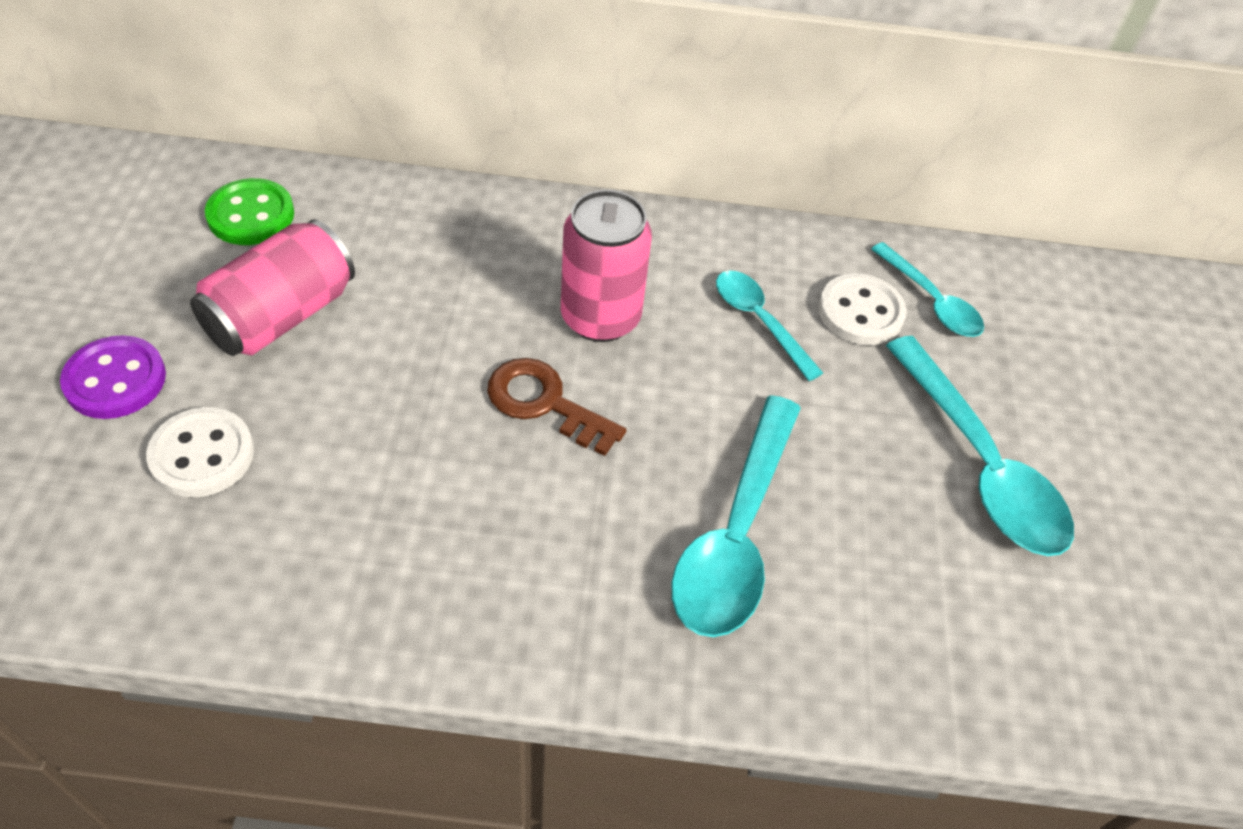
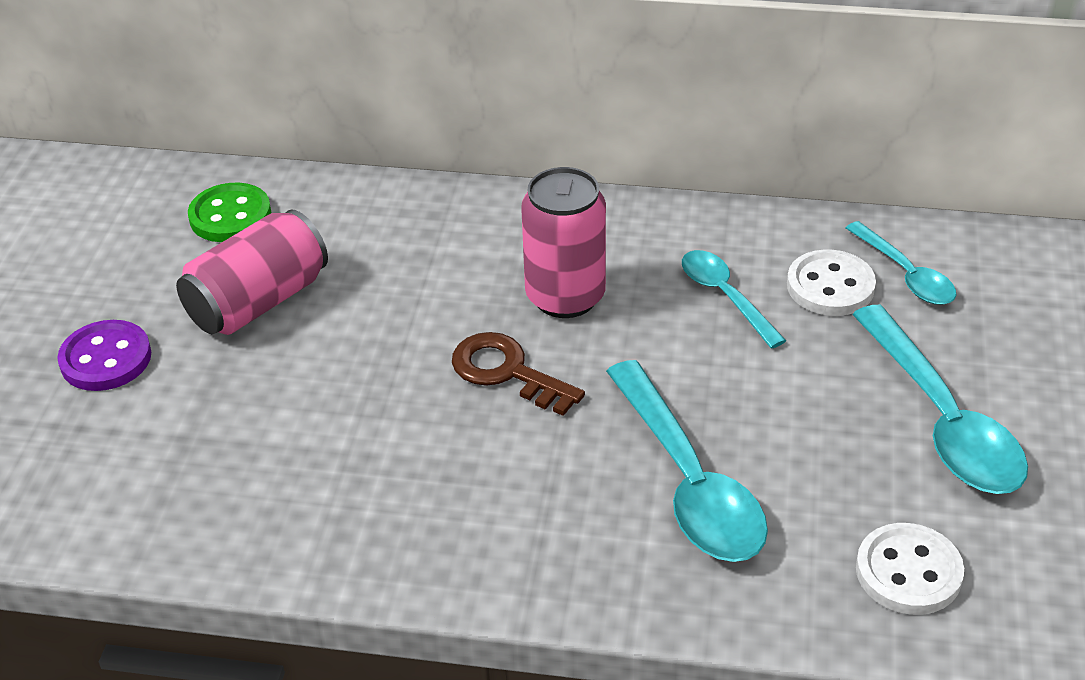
camera: 10 degrees right, 10 degrees down
white button [146,407,254,497] -> white button moved to [856,523,964,615]
turquoise spoon [671,395,801,637] -> turquoise spoon turned 45 degrees counterclockwise [606,360,768,562]

